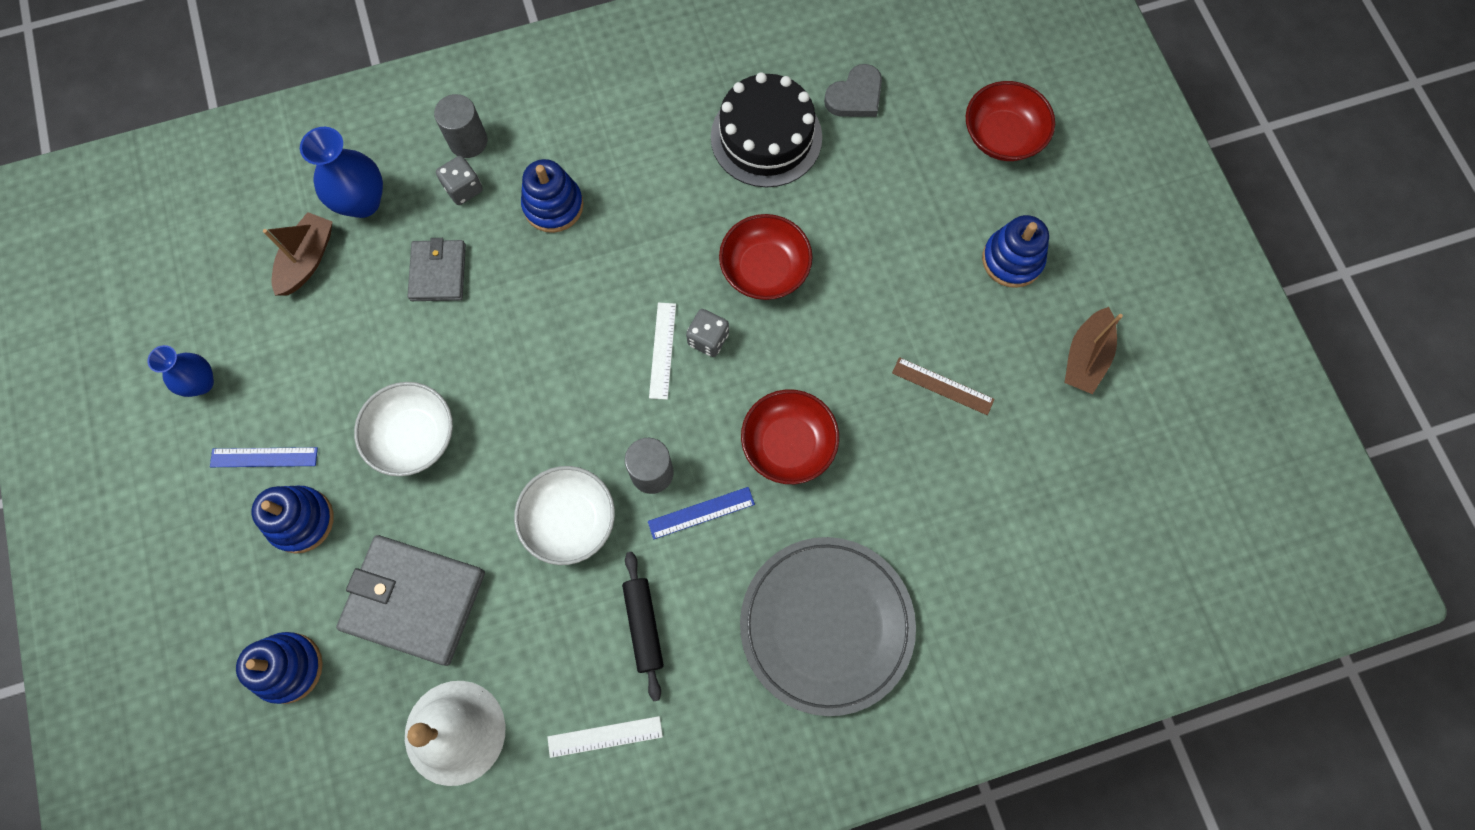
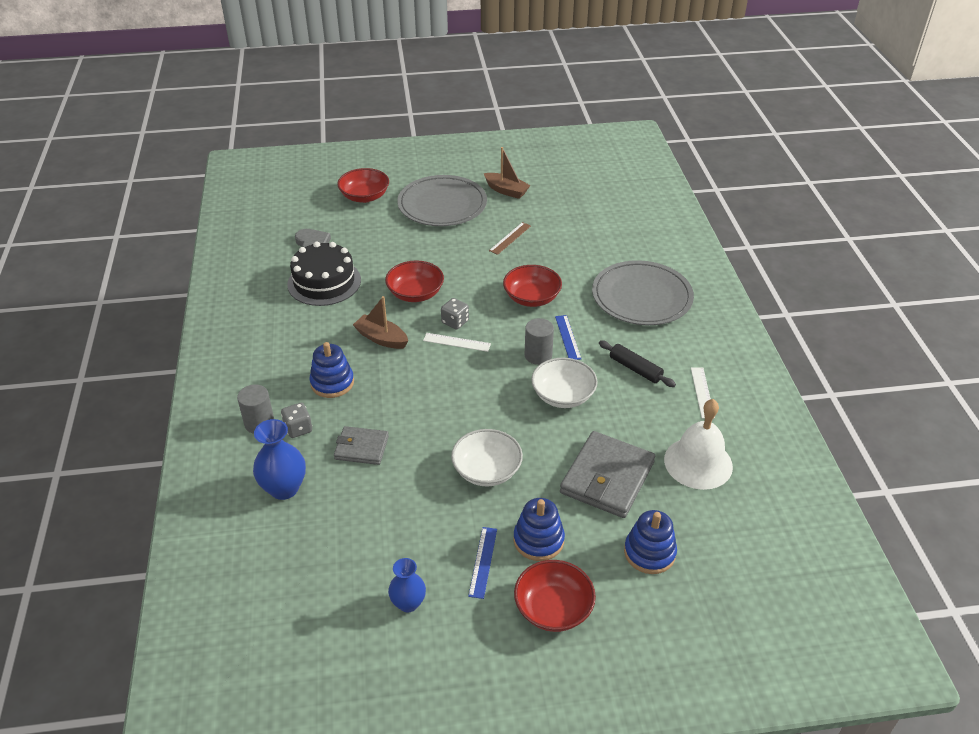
camera: 80 degrees left, 30 degrees down
brown boat [263,212,332,296] -> brown boat moved to [353,296,408,349]
black rolling pin [622,552,664,701] -> black rolling pin turned 45 degrees clockwise [599,340,676,387]
blue stacking toy [982,215,1049,288] -> grey plate [397,175,487,226]
none -> red bowl [514,560,596,632]

